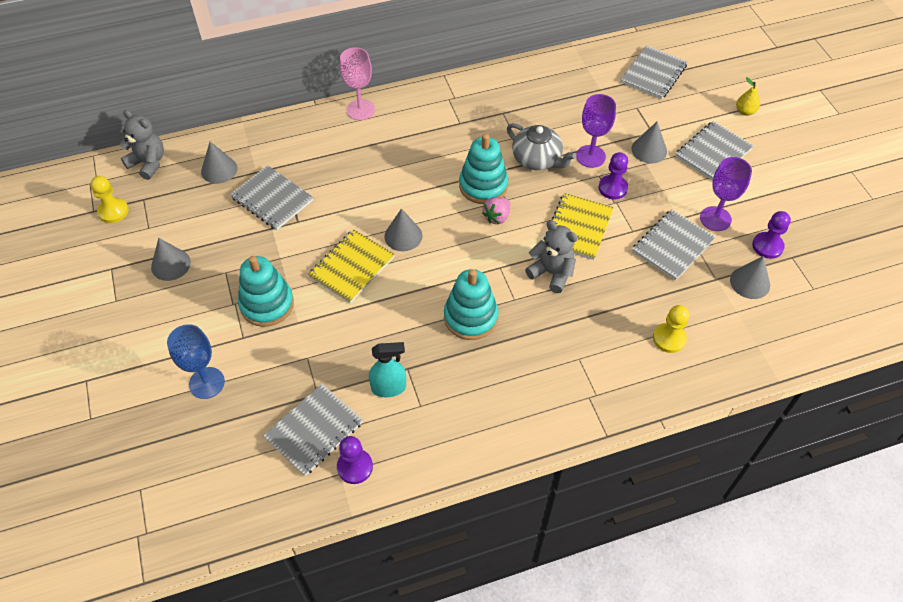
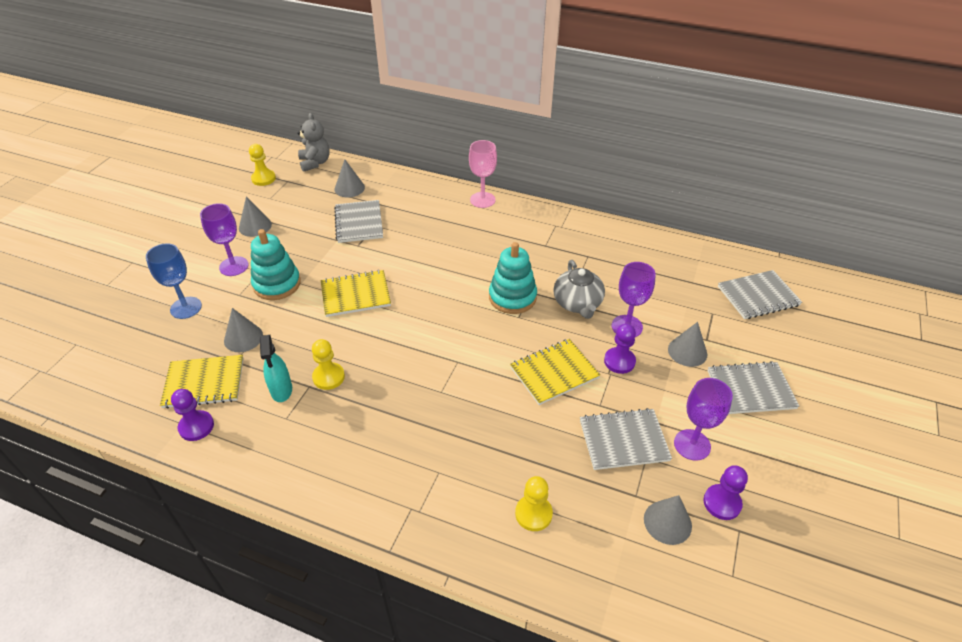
camera: 40 degrees right, 10 degrees down
grey notebook [263,384,363,476] -> yellow notebook [160,355,244,409]
turquoise spray bottle [369,342,406,397] -> turquoise spray bottle turned 45 degrees clockwise [260,335,292,402]
grey cone [384,208,423,251] -> grey cone moved to [224,308,263,352]
turquoise stacking toy [444,269,499,340] -> none
pink strawberry [482,197,510,224] -> none
grey teddy bear [525,221,578,293] -> none
yellow pear [736,77,760,116] -> none
none -> purple goblet [200,203,249,276]
none -> yellow pawn [312,339,345,390]

